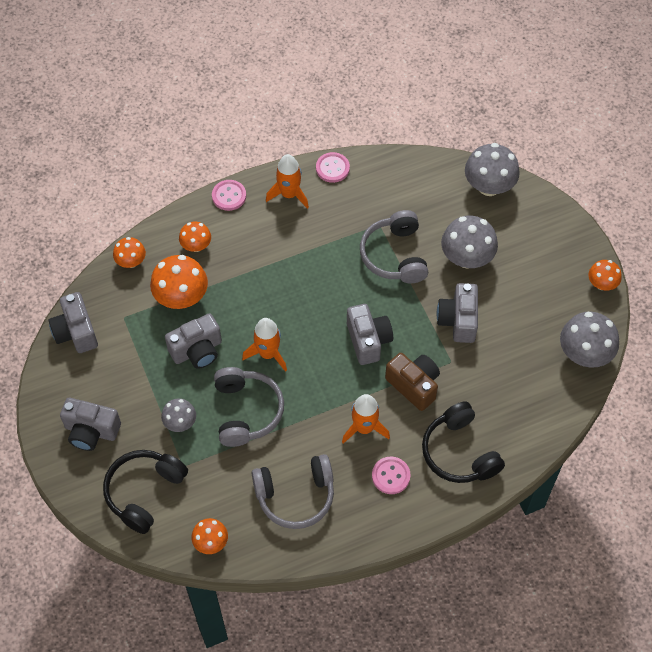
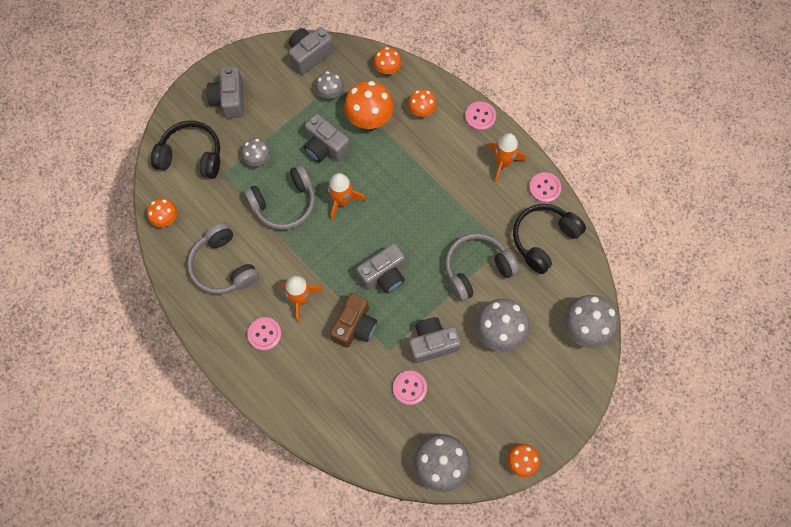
camera: 70 degrees right, 10 degrees up
black headphones [422,401,505,483] -> black headphones moved to [513,204,586,274]
none -> grey mushroom [315,71,344,99]
none -> pink button [393,371,427,405]

